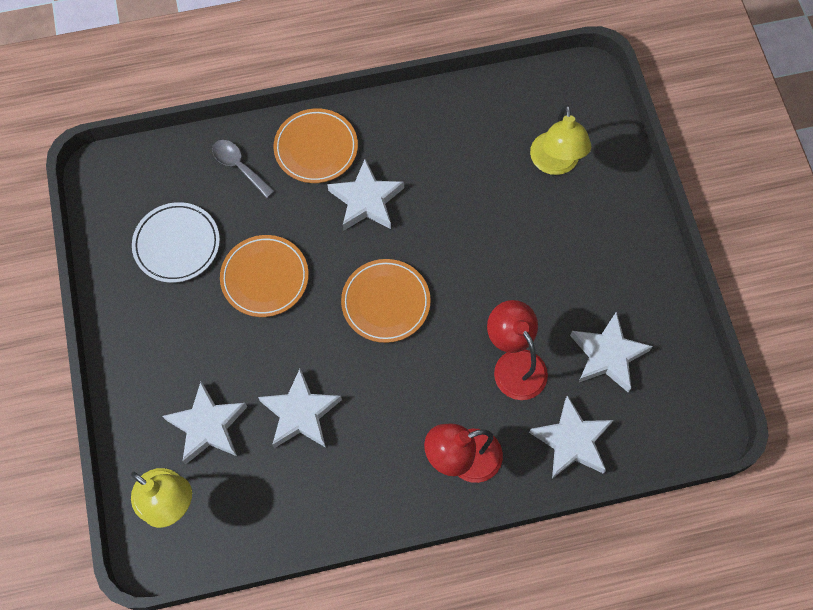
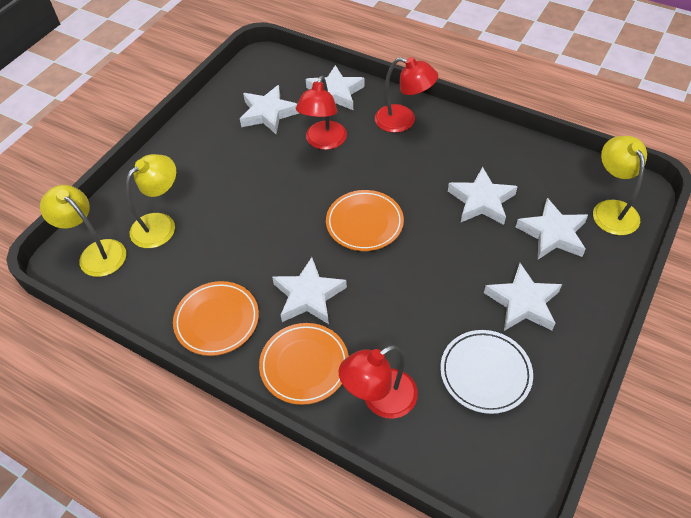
camera: 135 degrees left, 15 degrees down
grey spoon [212,140,275,198] -> red lamp [339,345,418,419]
orange plate [220,235,309,317] -> orange plate moved to [173,281,259,356]
none -> yellow lamp [40,185,126,277]
none -> white star [484,263,562,331]

